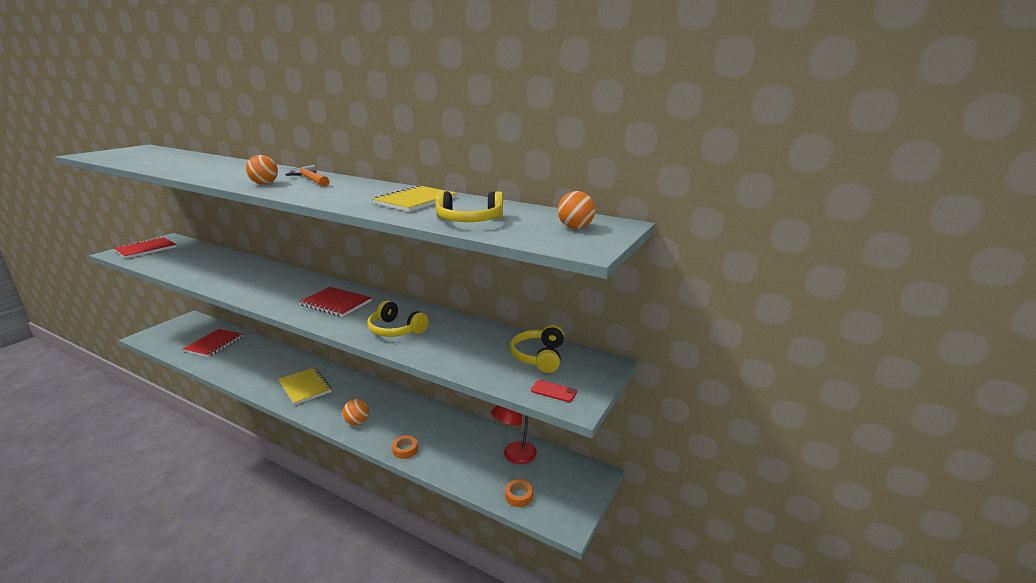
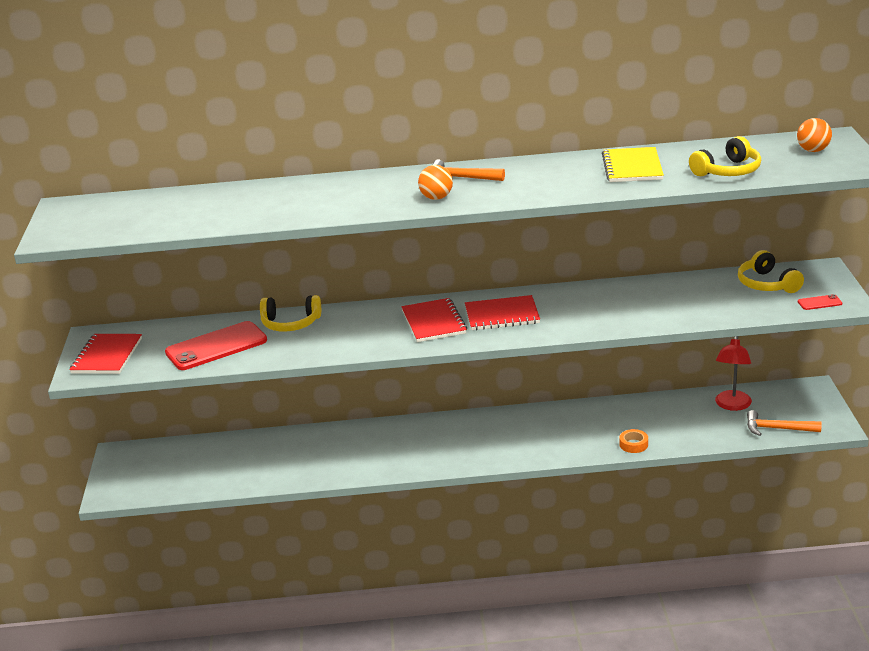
camera: 30 degrees left, 5 degrees up
red notebook [183,329,243,357] -> red notebook moved to [401,298,467,342]
yellow notebook [278,368,332,405] -> none
orange ball [342,399,369,425] -> none
yellow headphones [367,301,429,337] -> yellow headphones moved to [260,295,321,332]
orange tape [505,479,533,507] -> orange hammer [747,410,822,436]
none -> red phone [165,321,267,370]

